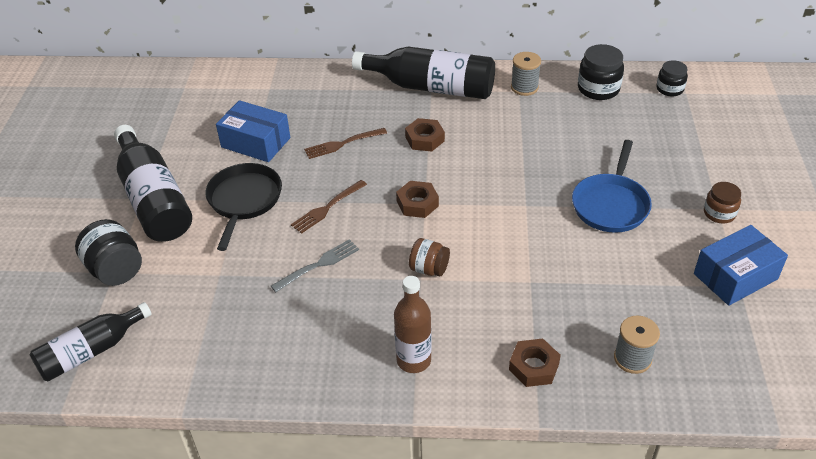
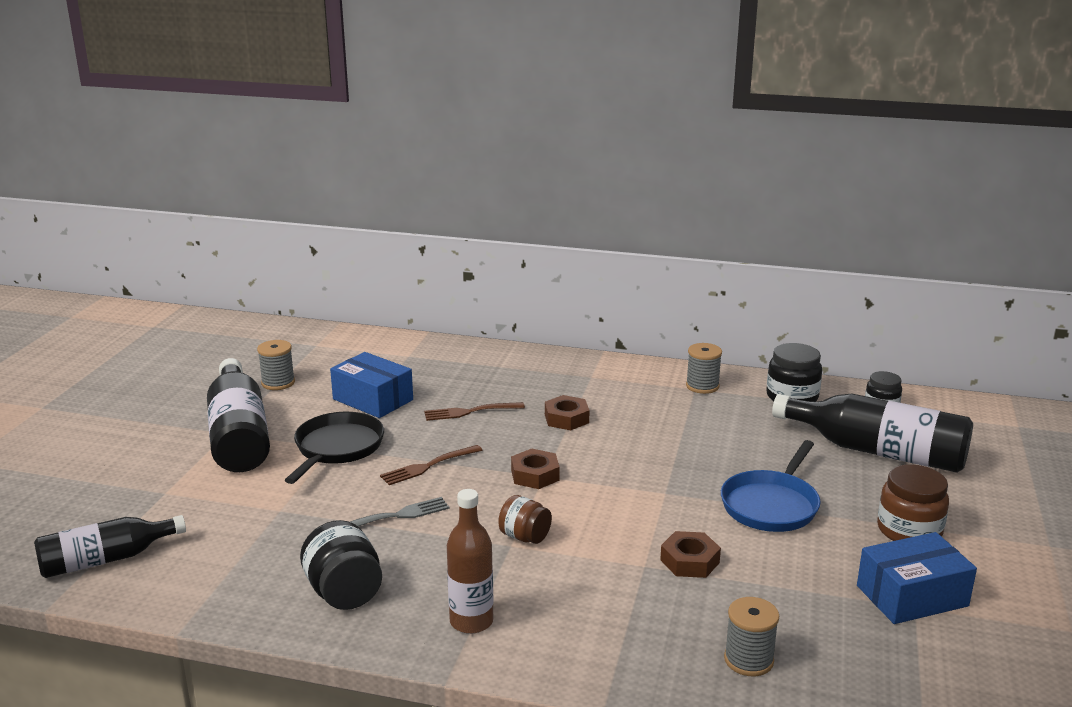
camera: 10 degrees right, 20 degrees down
black jar [75,219,142,286] -> black jar moved to [300,520,382,610]
black bottle [352,47,495,99] -> black bottle moved to [772,394,973,473]
brown nut [509,339,561,387] -> brown nut moved to [660,531,721,578]
brown jar [704,182,741,223] -> brown jar [877,464,949,541], size x1.55
none -> grey spool [257,340,295,390]

